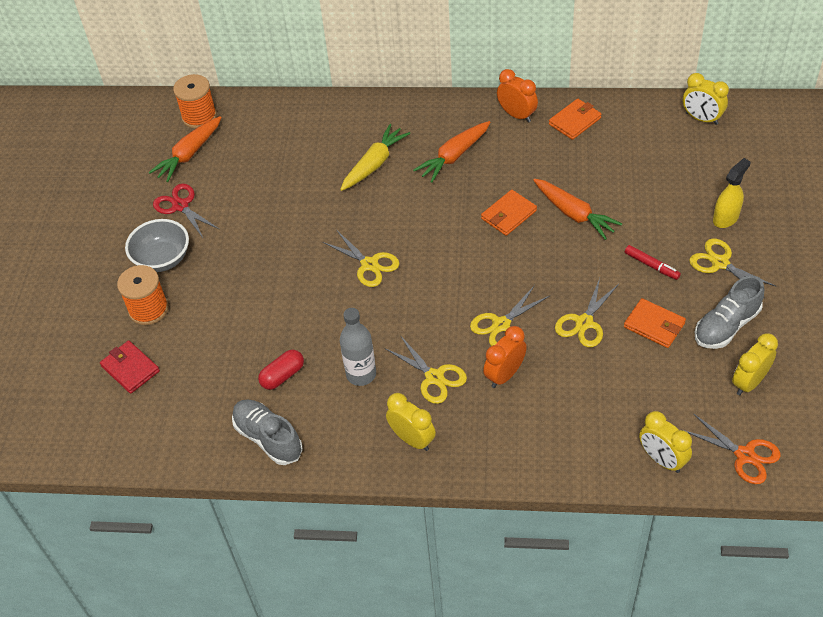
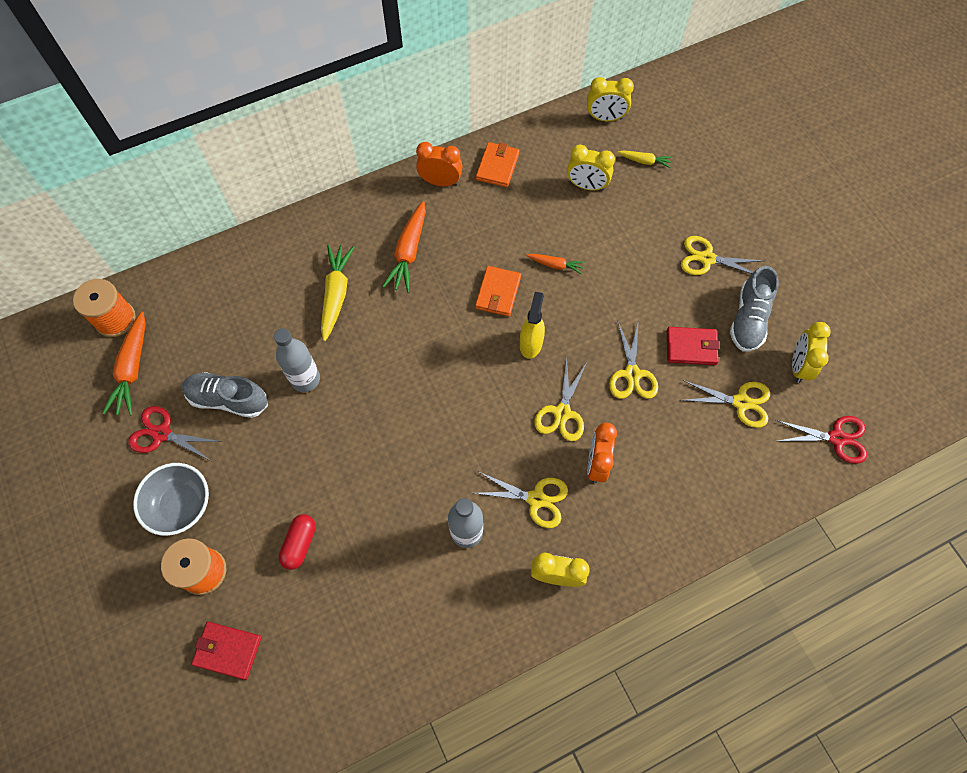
camera: 35 degrees left, 15 degrees up
grey shoe [232,399,303,465] -> grey shoe moved to [182,372,268,418]
red capsule [258,350,304,390] -> red capsule moved to [279,514,316,570]
yellow scissors [323,231,399,287] -> yellow scissors moved to [680,380,770,428]
orange carrot [533,179,622,240] -> orange carrot [526,254,585,274], size x0.55
orange wallet [624,298,686,348] -> red wallet [667,327,720,365]
red marker [625,245,681,280] -> none
yellow clock [639,411,692,473] -> yellow clock moved to [567,145,615,191]
orange scissors [683,413,781,484] -> red scissors [776,416,867,464]
yellow spray bottle [713,158,751,228] -> yellow spray bottle moved to [520,292,545,359]
none -> grey bottle [274,328,320,392]
none -> yellow carrot [617,150,672,168]

